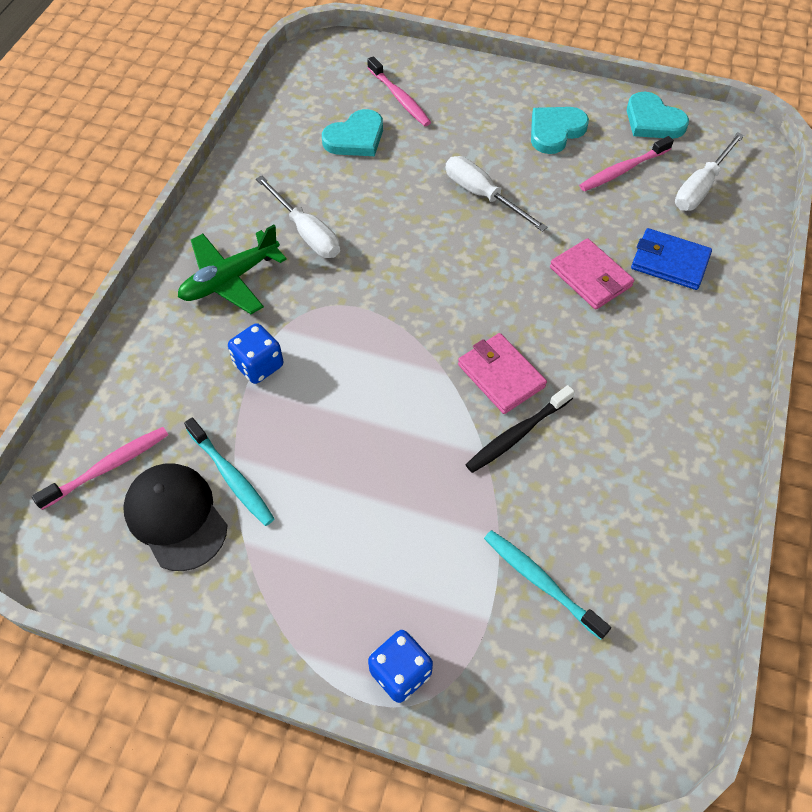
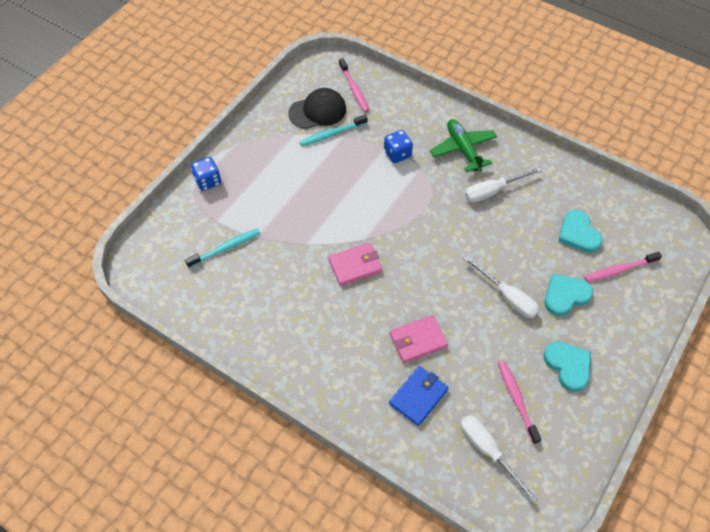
camera: 105 degrees right, 0 degrees up
white screwdriver [446,156,548,232] -> white screwdriver turned 75 degrees clockwise [464,256,539,319]
black toothbrush [466,385,575,473] -> none
turquoise heart [627,91,689,139] -> turquoise heart moved to [545,274,593,316]

